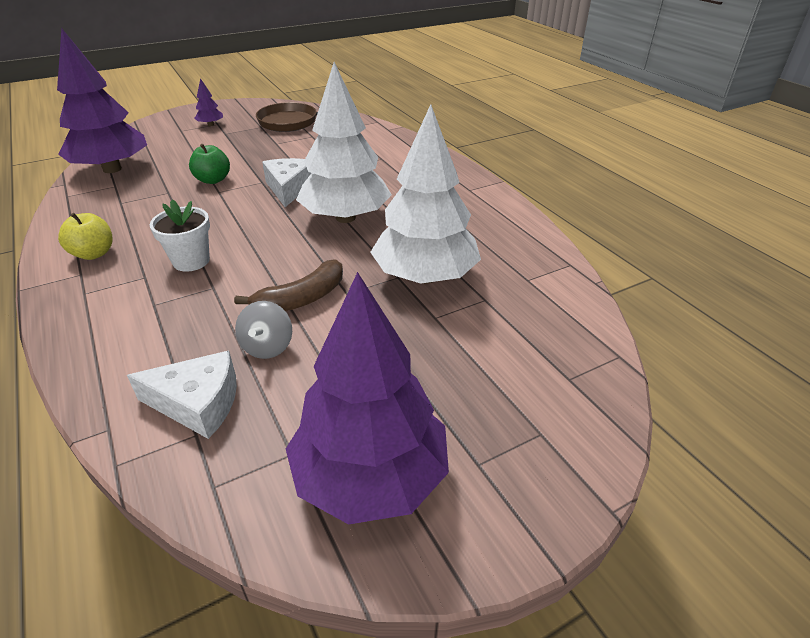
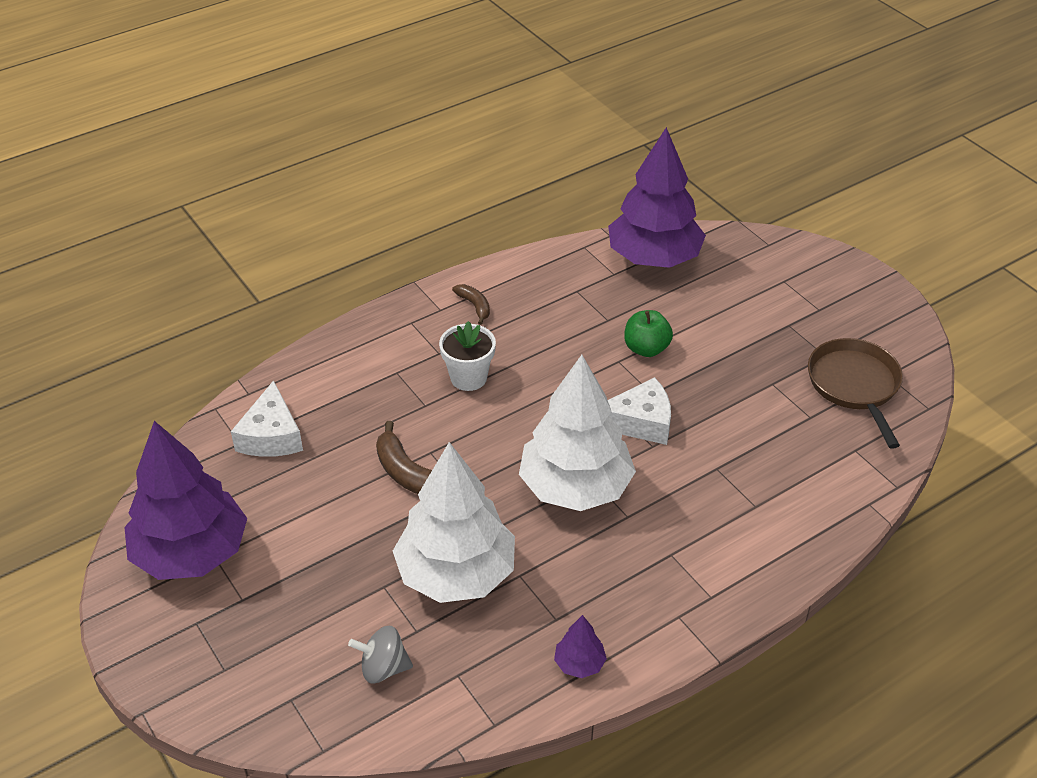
camera: 85 degrees right, 5 degrees up
yellow apple [58,213,113,260] -> brown banana [452,284,490,325]
purple tree [194,78,223,126] -> purple tree moved to [554,615,607,678]
grey spinning top [235,301,292,359] -> grey spinning top moved to [348,626,413,683]

